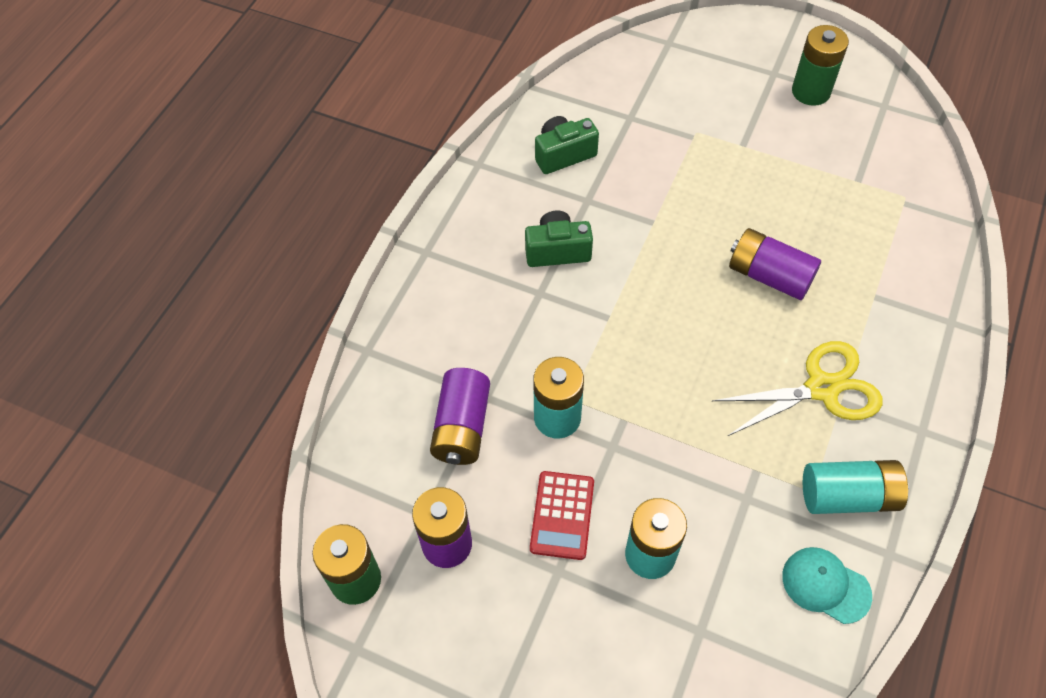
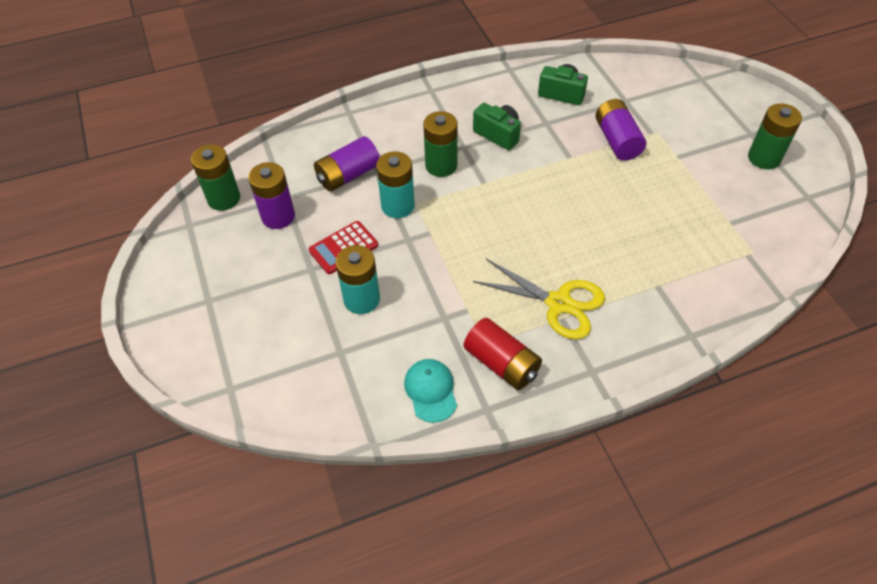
camera: 45 degrees right, 5 degrees down
purple battery [729,228,821,300] -> purple battery moved to [595,99,646,161]
turquoise battery [803,460,909,514] -> red battery [464,318,542,390]
none -> green battery [423,111,458,177]

